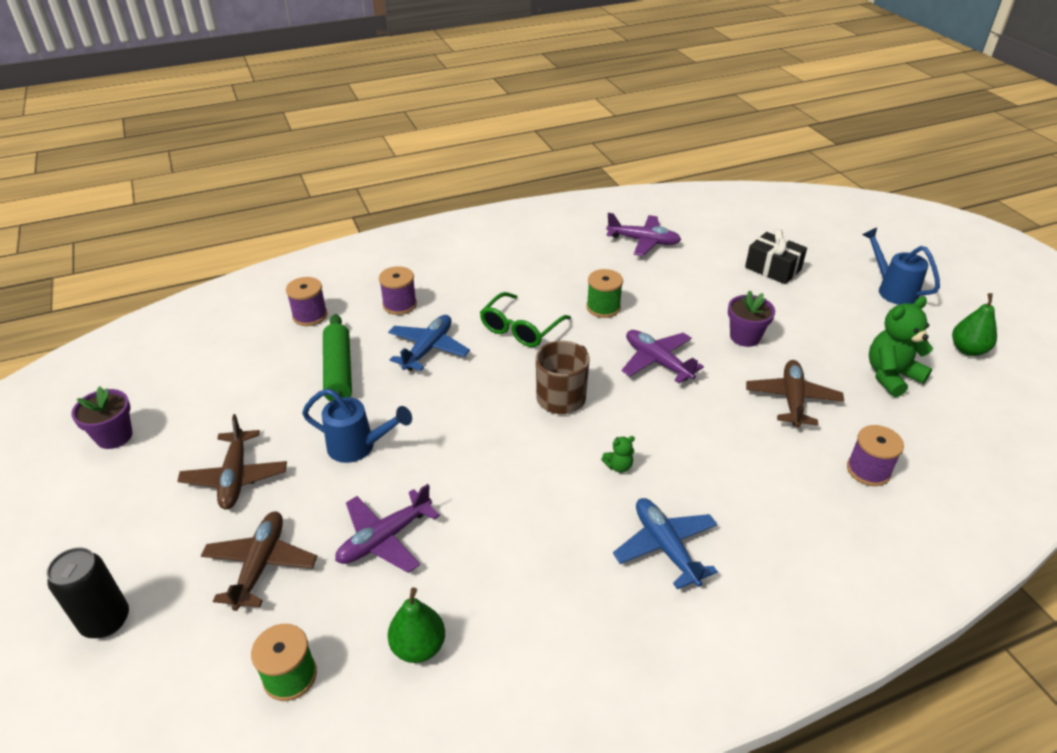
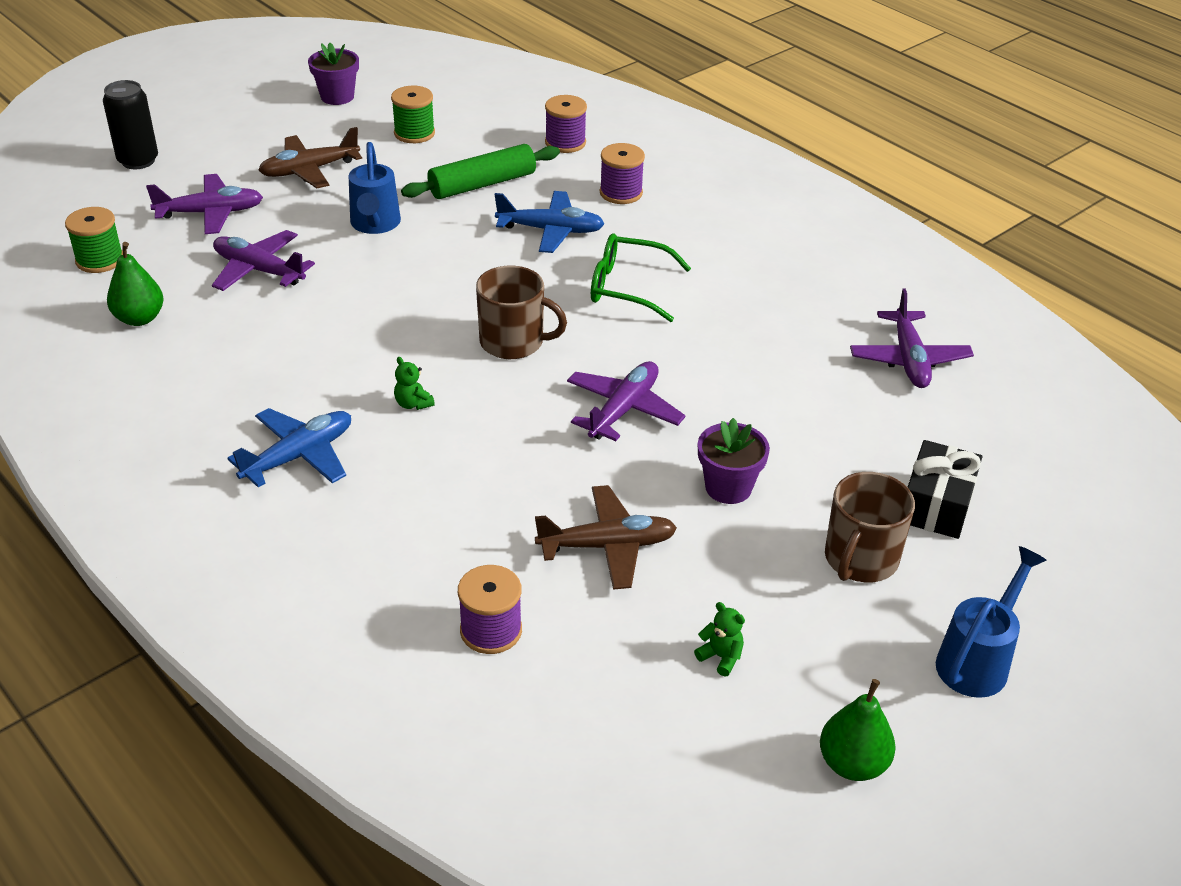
camera: 70 degrees right, 0 degrees up
brown plane [201,512,317,611] -> purple plane [146,174,263,234]
green spool [587,269,623,318] -> green spool moved to [391,86,435,143]
green teddy bear [869,296,933,397] -> green teddy bear [694,602,745,677], size x0.46
none -> brown mug [825,472,915,582]

